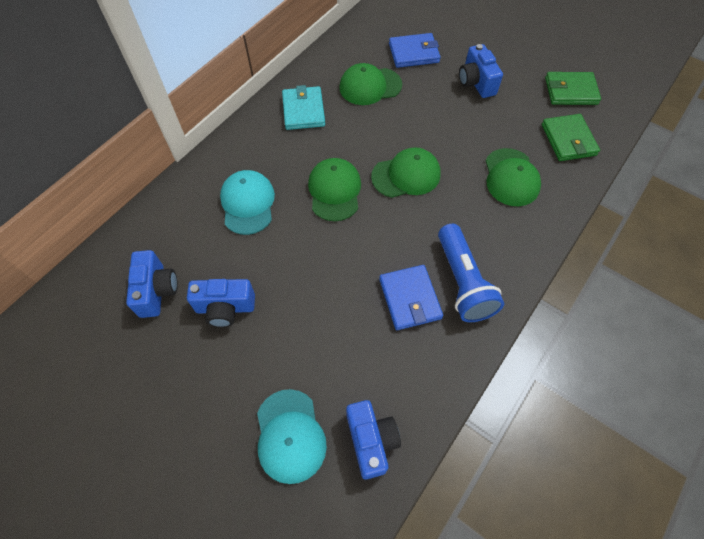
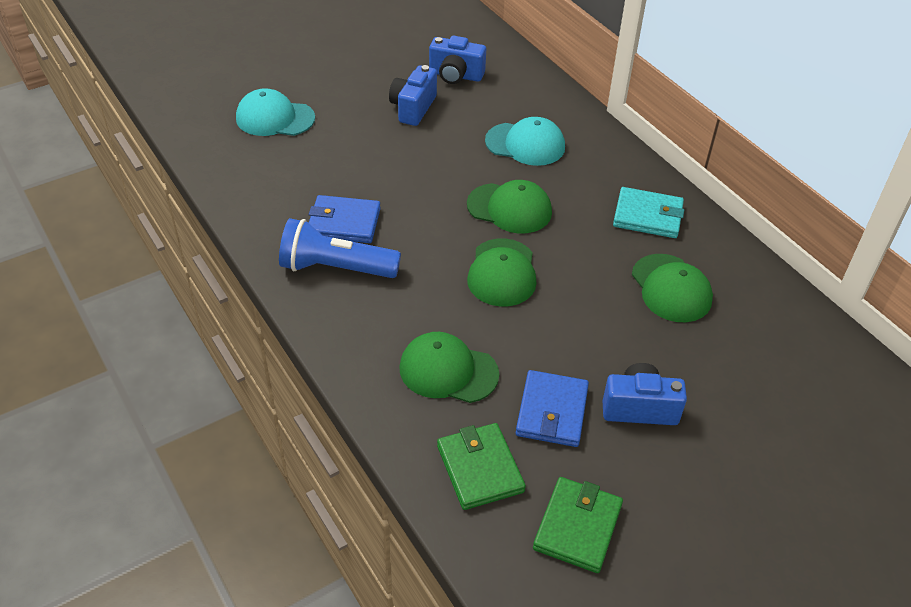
camera: 110 degrees right, 15 degrees down
green cap [339,63,402,105] -> green cap turned 150 degrees clockwise [632,254,713,322]
blue camera [346,400,401,480] -> none
blue wallet [389,33,441,68] -> blue wallet moved to [516,370,589,447]
green wallet [542,114,600,161] -> green wallet turned 60 degrees clockwise [437,423,526,510]

